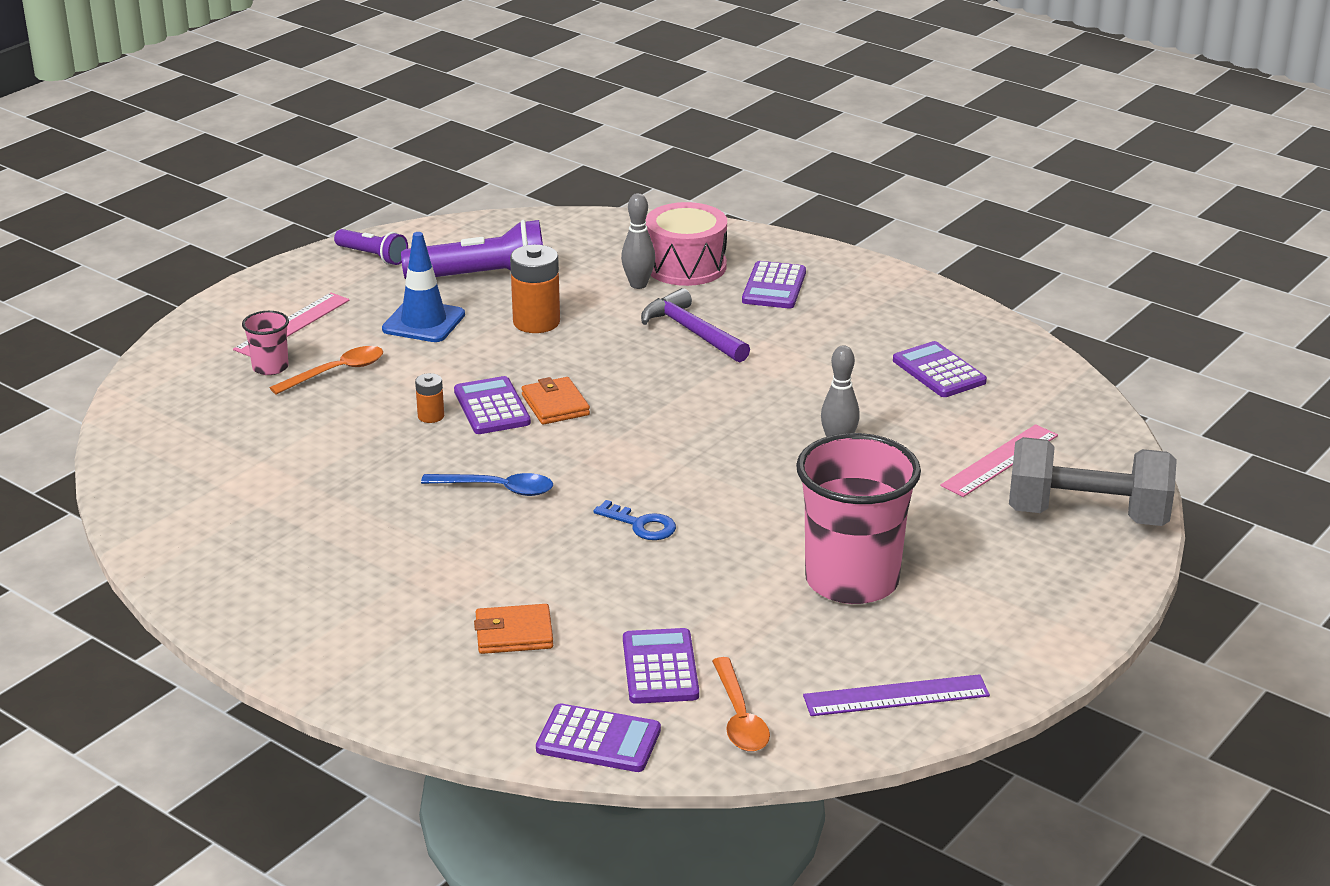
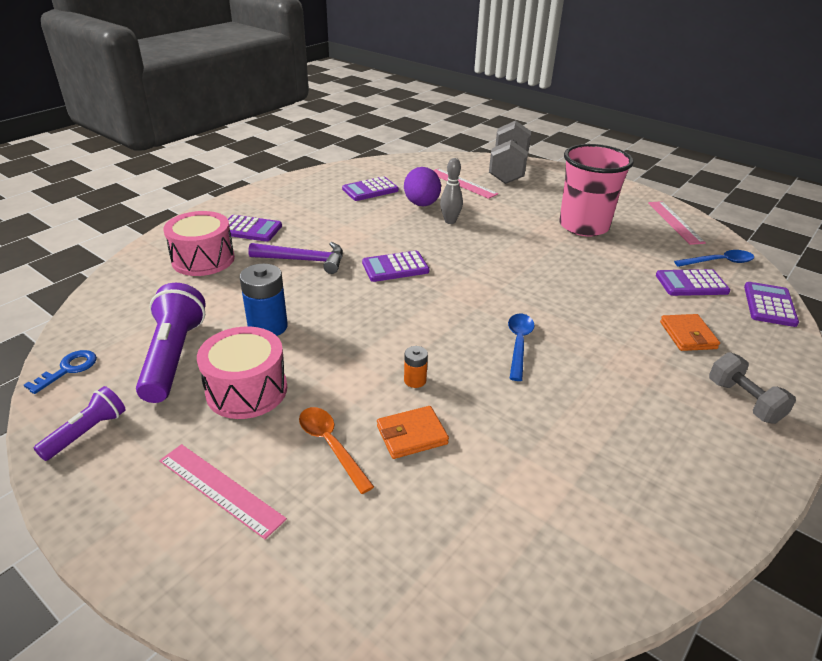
camera: 90 degrees left, 5 degrees up
pink cup [242,311,289,375] -> none
blue traffic cone [382,232,465,342] -> pink drum [197,326,287,419]
purple calculator [454,376,531,434] -> purple calculator moved to [362,251,429,282]
orange battery [510,245,560,333] -> blue battery [240,263,288,336]
orange wallet [521,377,590,425] -> orange wallet moved to [377,406,449,459]
blue key [593,500,676,540] -> blue key moved to [24,350,97,394]
grey bowling pin [621,193,655,289] -> none
purple hammer [641,288,750,363] -> purple hammer turned 135 degrees counterclockwise [248,242,343,274]
orange spoon [712,657,770,752] -> blue spoon [674,250,754,267]
purple ruler [803,674,990,716] -> pink ruler [648,201,706,245]
none -> purple egg [404,167,441,206]
none -> grey dumbbell [709,352,796,424]

